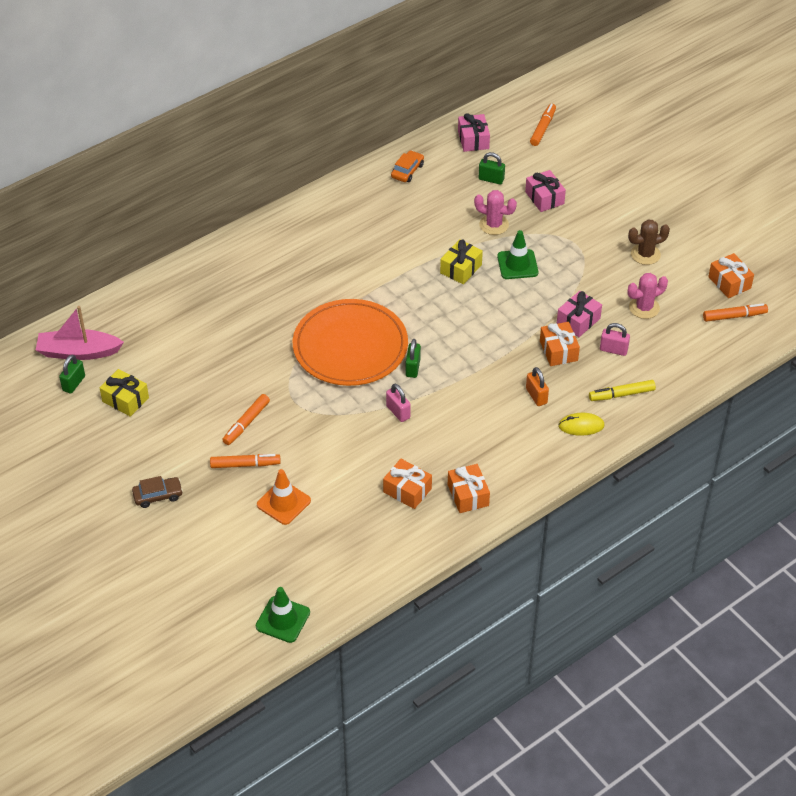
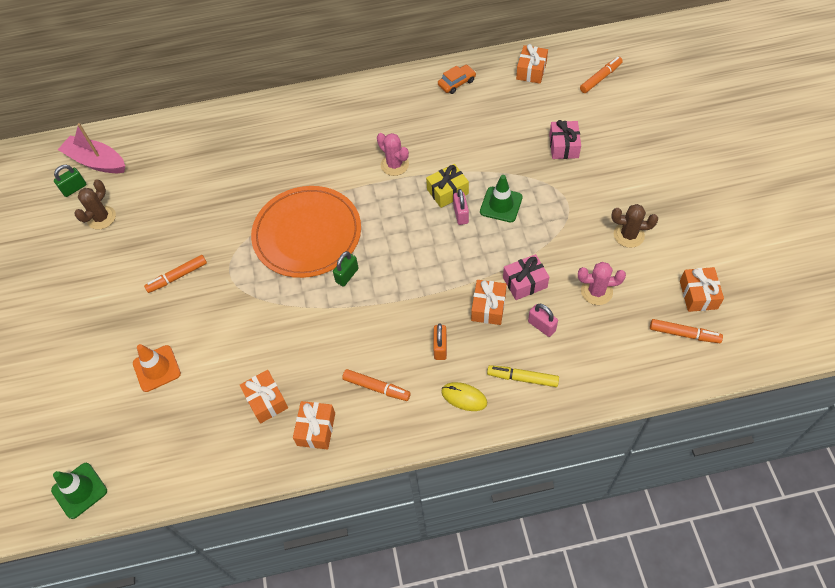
camera: 30 degrees right, 10 degrees up
yellow gift [100,369,149,417] -> brown cactus [74,180,116,230]
brown car [132,476,183,508] -> none
orange marker [210,454,281,468] -> orange marker moved to [342,369,411,401]
pink padlock [386,384,411,422] -> pink padlock moved to [453,189,469,225]
pink gift [458,113,490,152] -> orange gift [516,44,548,84]
pink cactus [474,190,517,235] -> pink cactus moved to [377,133,409,176]
green padlock [479,152,505,185] -> none

